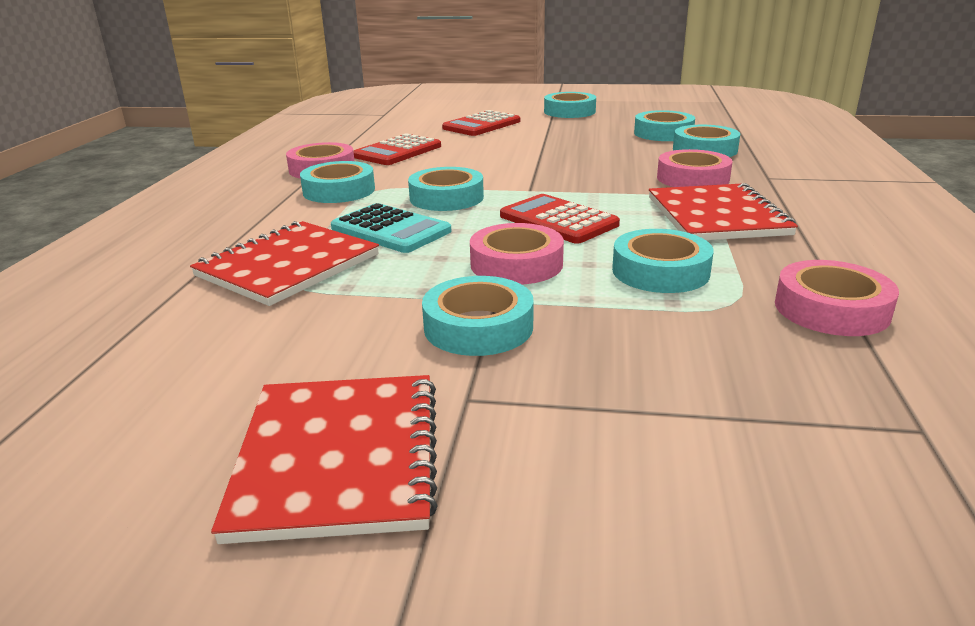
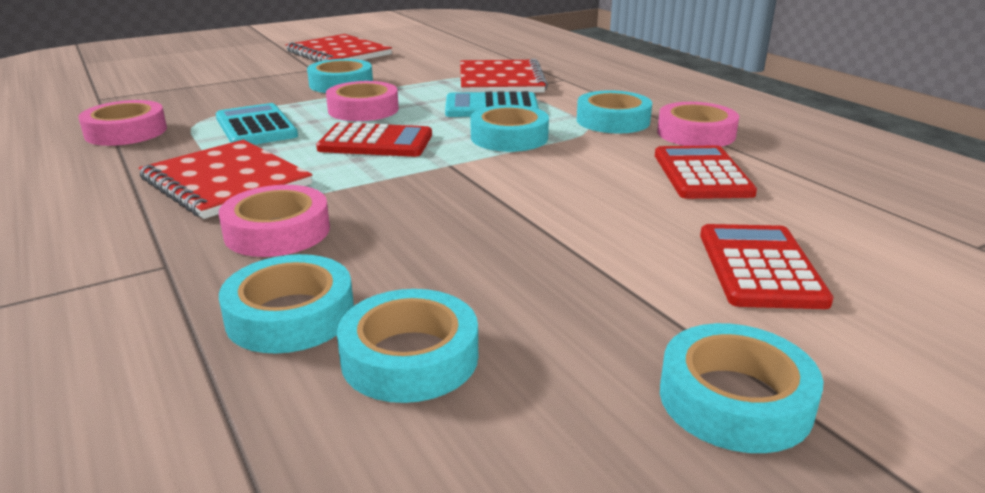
camera: 140 degrees right, 0 degrees up
turquoise tape [612,229,714,293] -> turquoise calculator [216,103,298,145]

